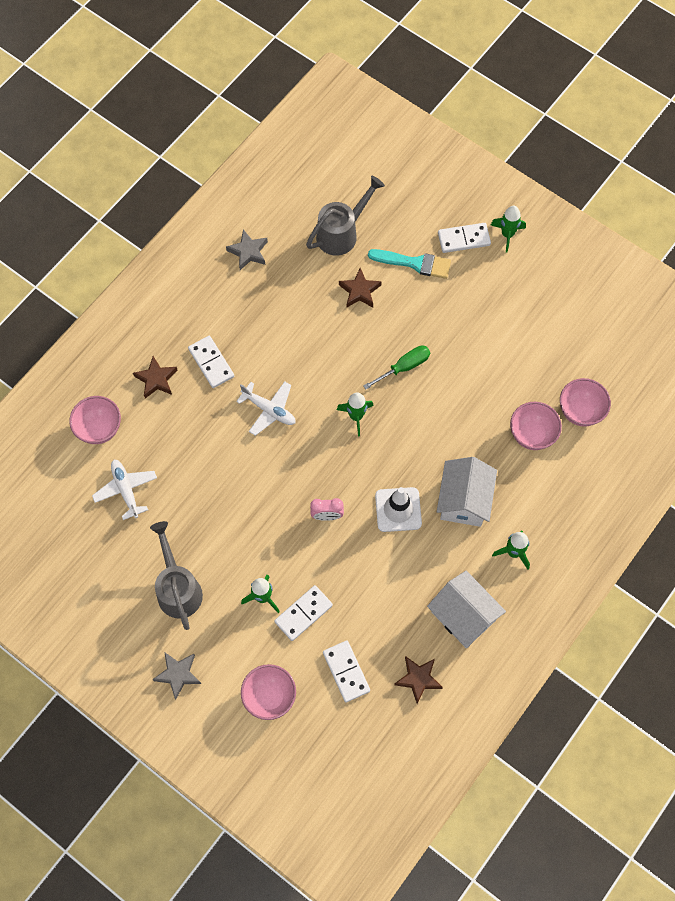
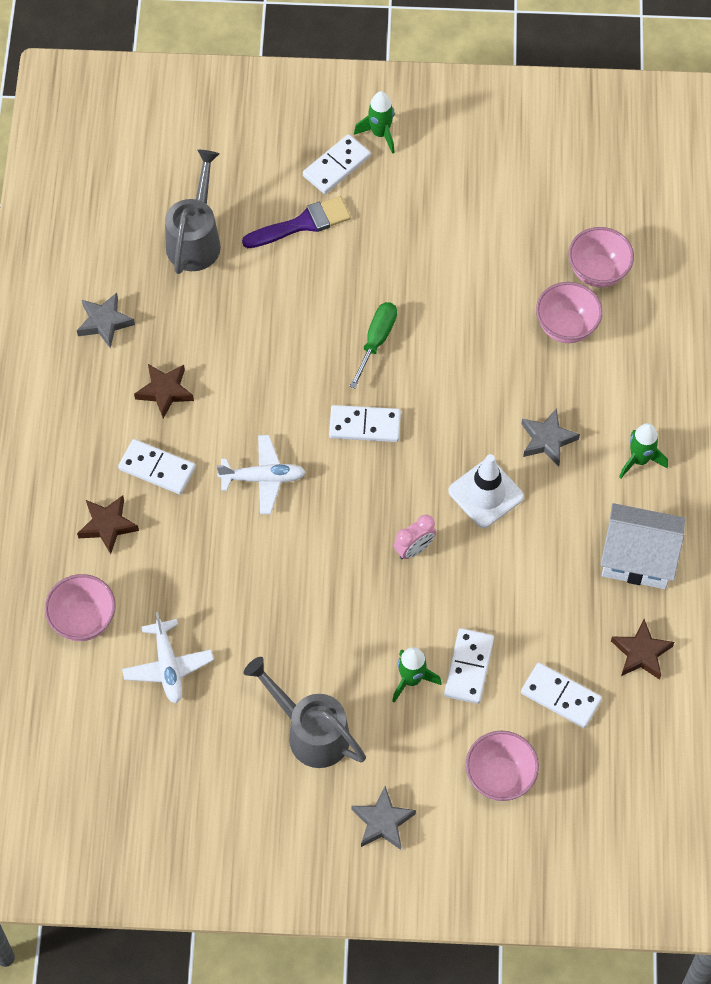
camera: 35 degrees left, 5 degrees down
white plane [92,460,157,520] -> white plane turned 135 degrees counterclockwise [122,612,214,703]
green rocket [337,392,374,437] -> white domino [329,405,401,442]
brown star [339,268,382,308] -> brown star moved to [134,364,194,419]
turquoise brush [368,249,451,279] -> purple brush [242,196,351,248]
white house [437,457,497,527] -> grey star [521,408,580,466]

